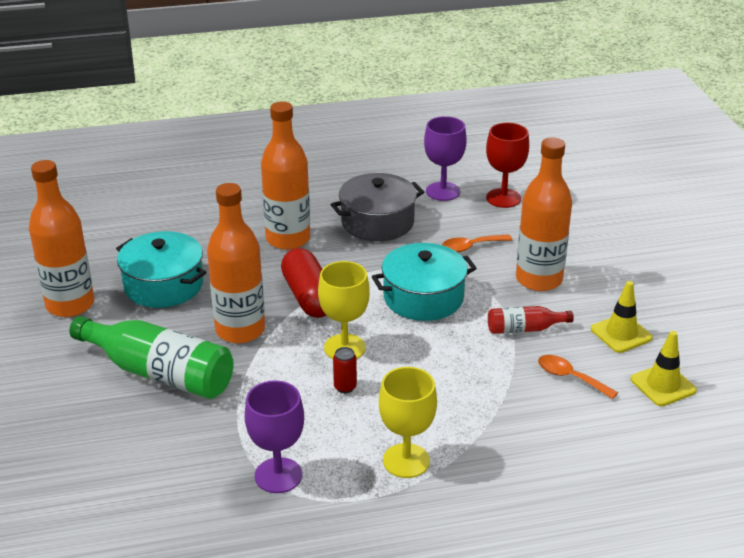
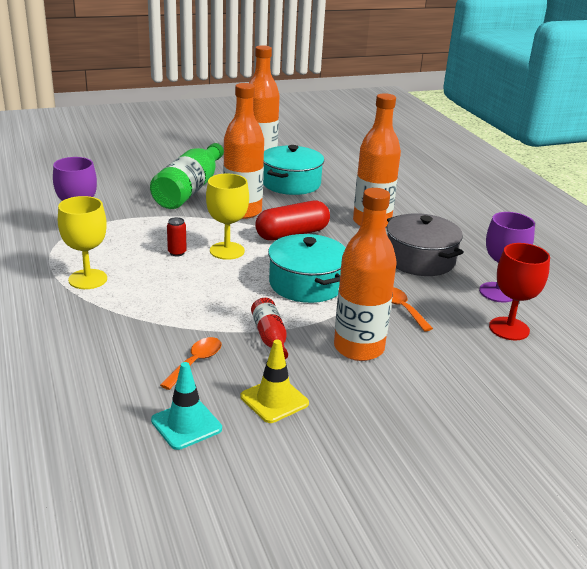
camera: 80 degrees right, 5 degrees down
yellow traffic cone [631,331,697,406] -> turquoise traffic cone [151,362,222,450]

